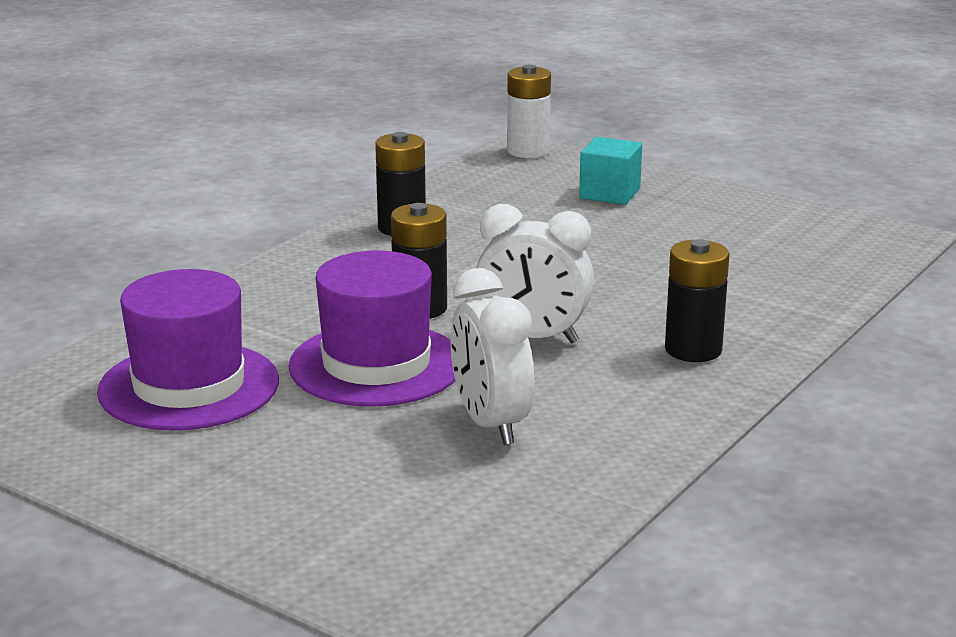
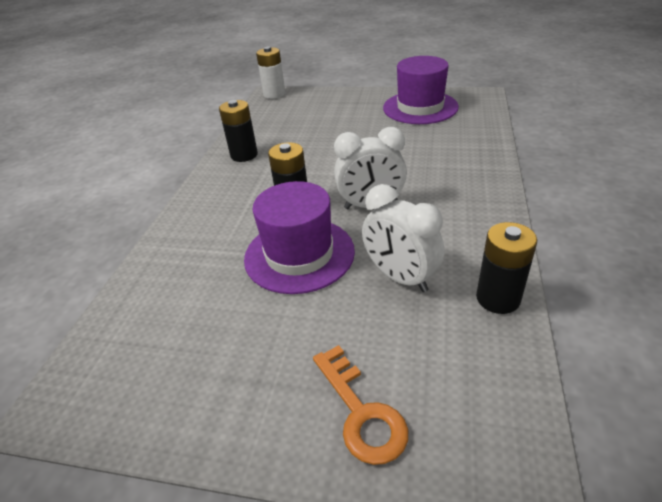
camera: 20 degrees left, 15 degrees up
purple hat [97,269,279,431] -> purple hat moved to [383,56,459,124]
turquoise cube [579,137,642,205] -> none
black battery [665,239,730,362] -> black battery moved to [476,222,537,314]
none -> orange key [313,345,408,465]

